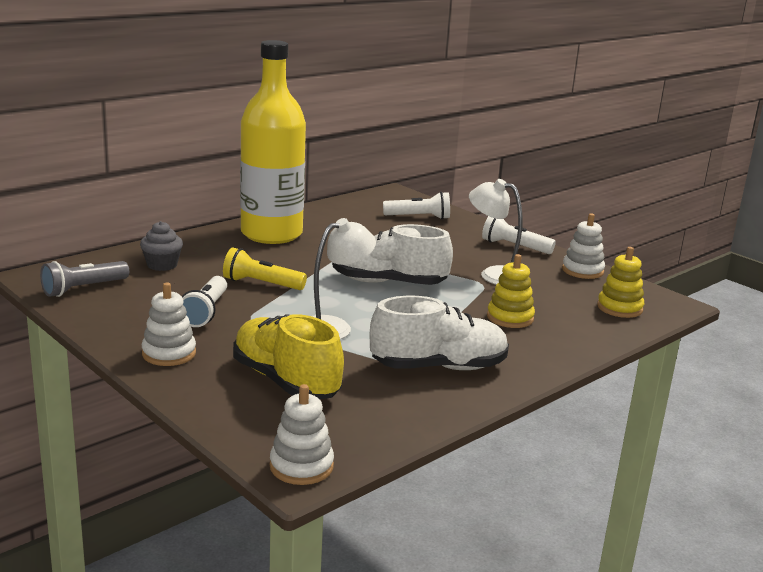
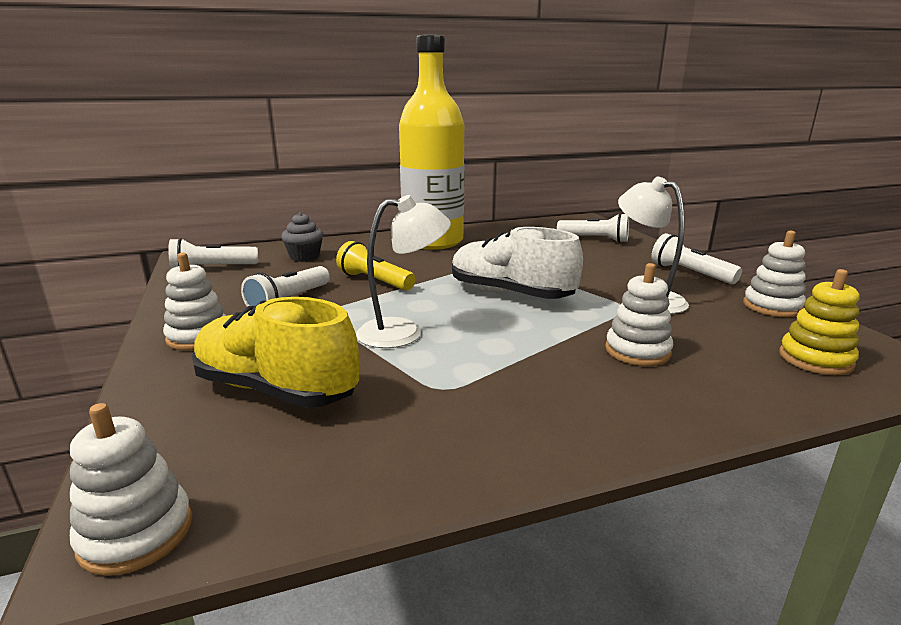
camera: 25 degrees right, 0 degrees up
grey flashlight [40,261,129,297] -> white flashlight [168,238,258,269]
yellow shoe [233,314,344,399] -> yellow shoe turned 45 degrees counterclockwise [192,297,359,408]
white shoe [370,296,509,370] -> none
yellow stacking toy [487,254,535,328] -> white stacking toy [605,263,673,366]

